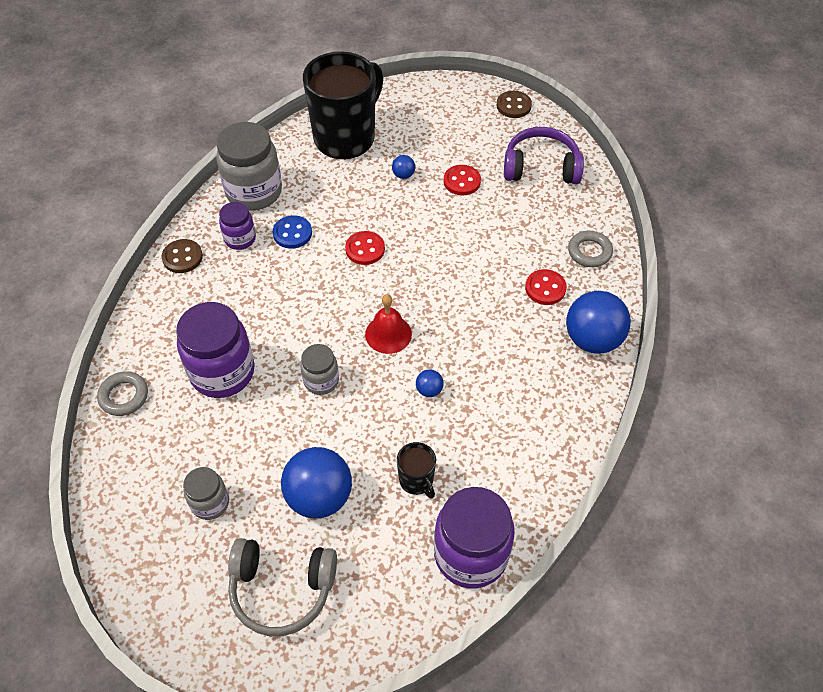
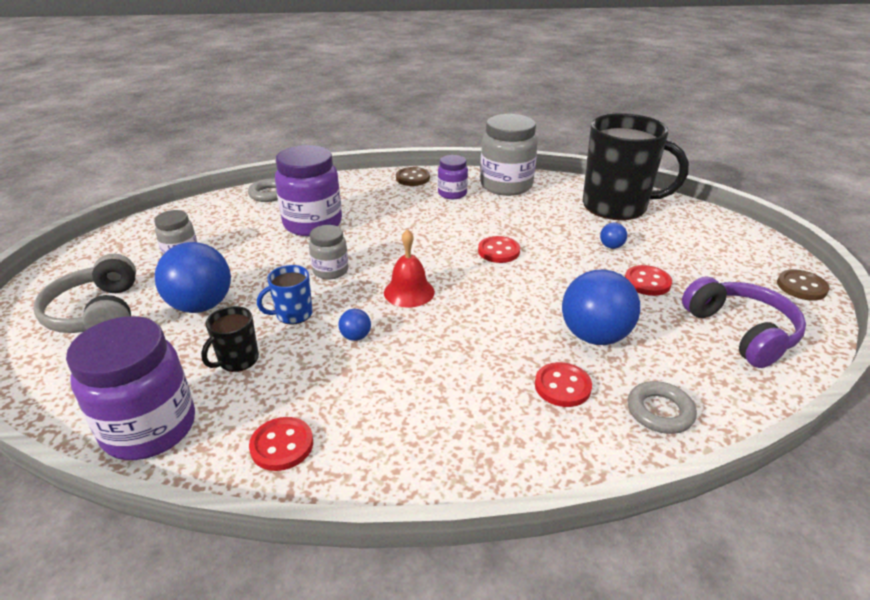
camera: 65 degrees right, 20 degrees down
blue button [273,215,312,249] -> none
blue ball [566,291,631,354] -> blue ball moved to [562,269,640,345]
none -> red button [249,417,313,471]
none -> blue mug [257,265,312,325]

